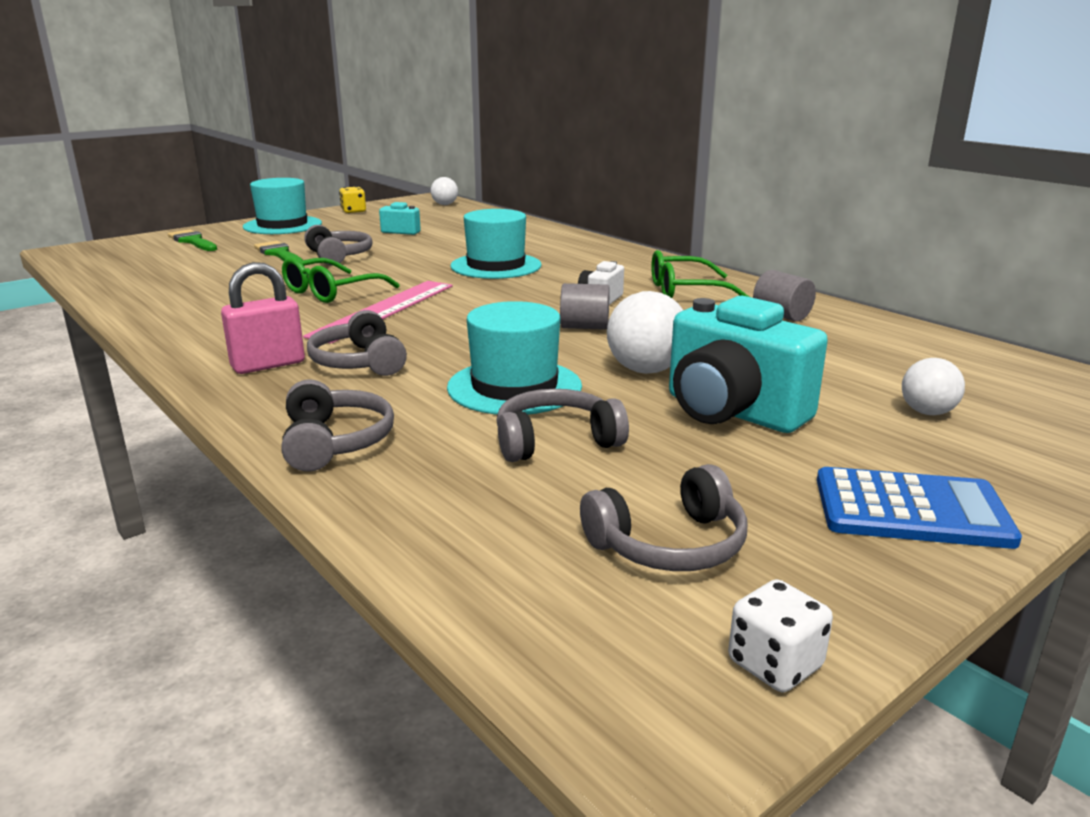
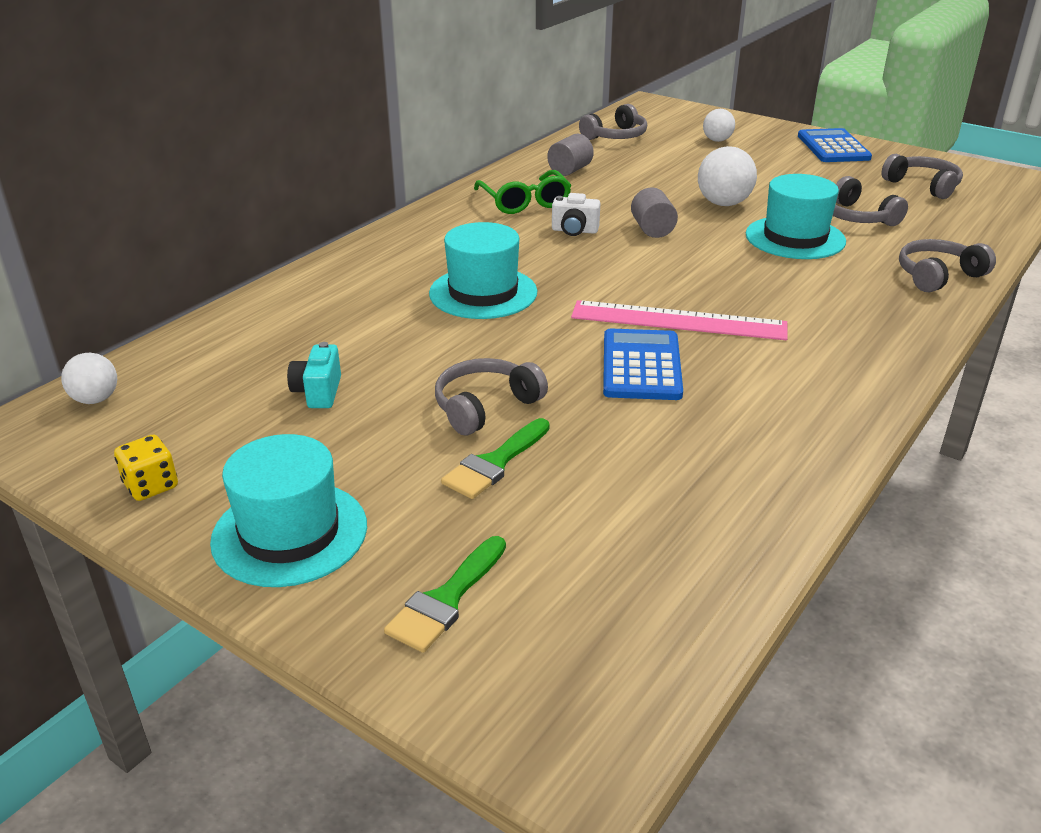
camera: 105 degrees left, 10 degrees up
pink padlock [221,262,305,374] -> none
green glasses [282,257,400,303] -> blue calculator [603,329,683,400]
grey headphones [307,310,407,376] -> grey headphones moved to [579,104,647,140]
turquoise camera [669,296,828,433] -> none
white dice [728,579,833,692] -> none

